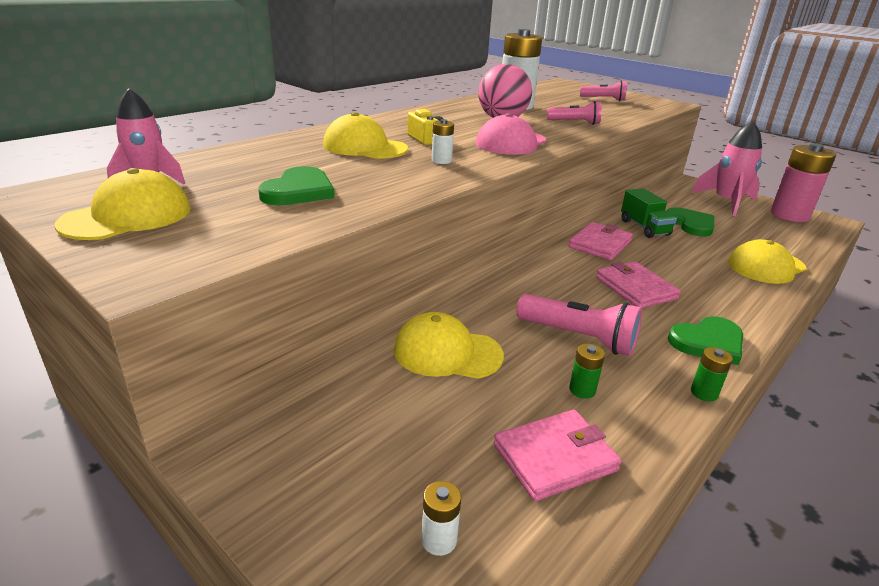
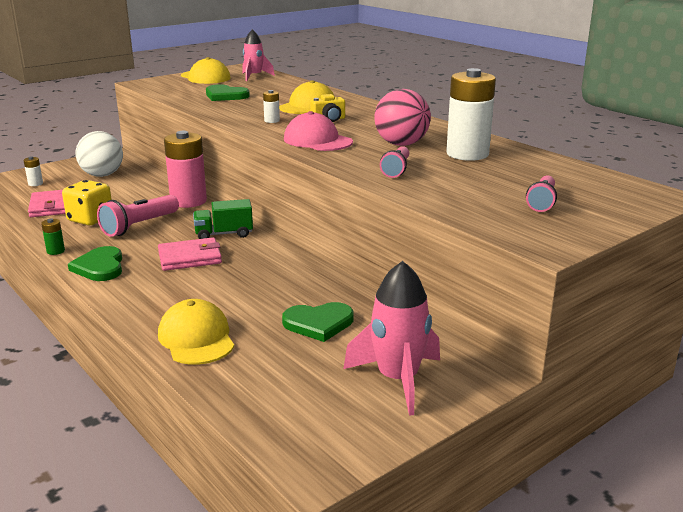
camera: 100 degrees right, 5 degrees down
yellow cap [394,312,504,379] -> none
pink wallet [569,222,633,260] -> none
green battery [569,344,605,399] -> yellow dice [62,180,112,226]
green truck [621,188,677,238] -> green truck moved to [193,199,253,239]
pink battery [771,143,836,222] -> pink battery moved to [164,131,207,208]
none -> white ball [76,131,123,177]

